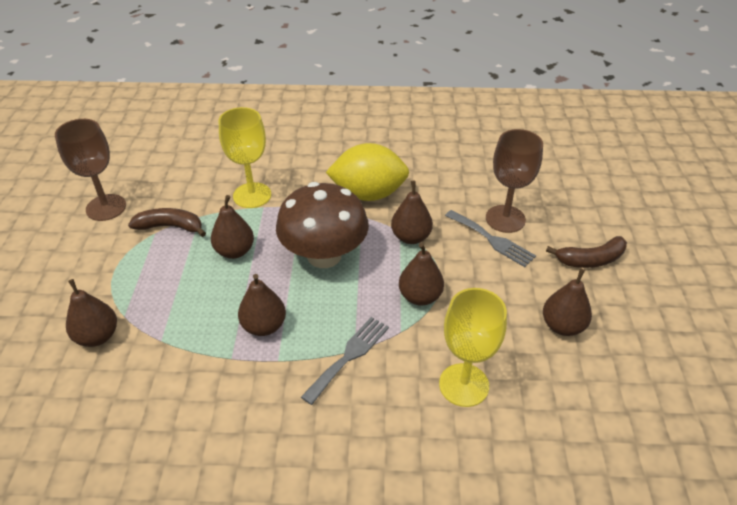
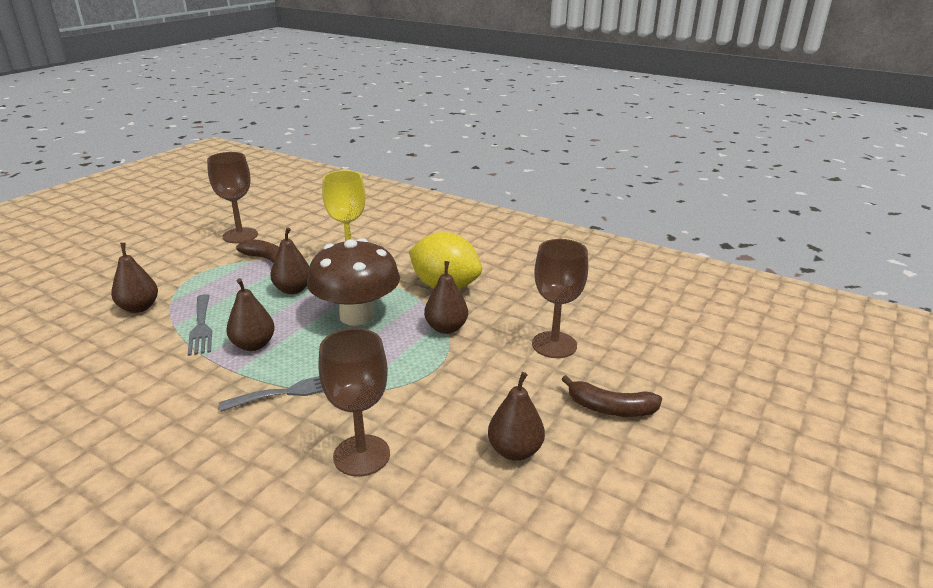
camera: 30 degrees right, 15 degrees down
brown pear [399,243,444,306] -> none
yellow goblet [439,288,507,407] -> brown goblet [319,328,390,477]
grey fork [445,210,536,267] -> grey fork moved to [188,294,212,356]

